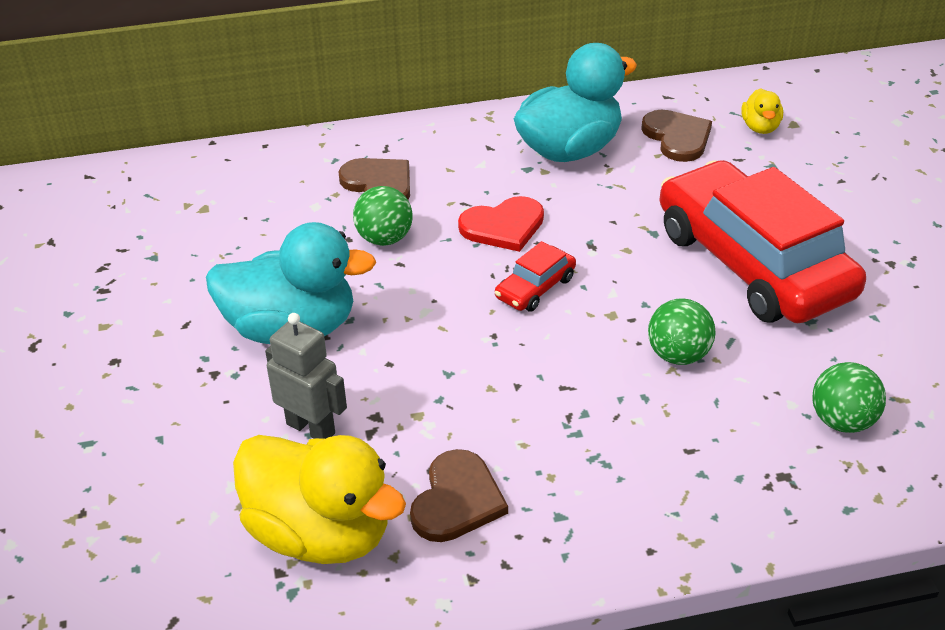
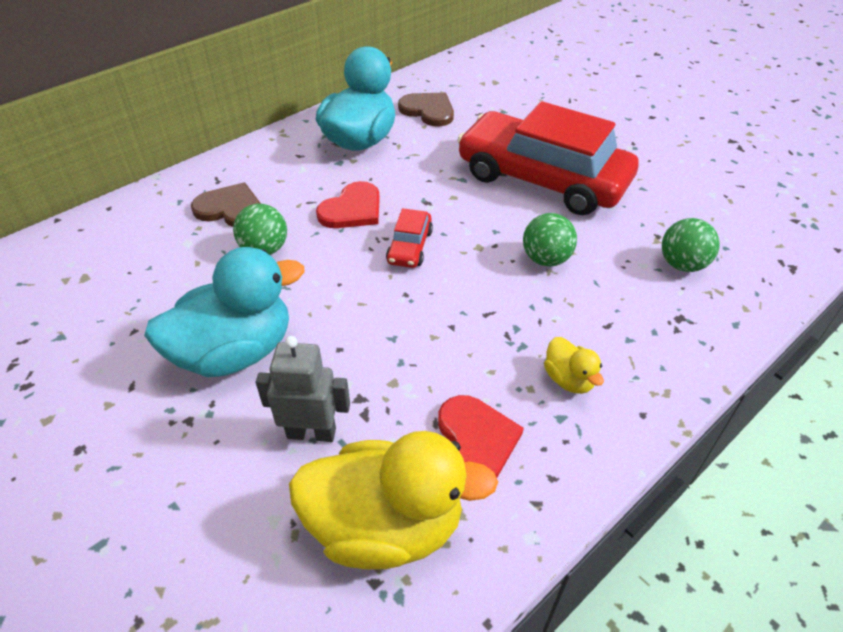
camera: 30 degrees left, 5 degrees up
brown heart [410,449,508,542] -> red heart [438,395,524,478]
yellow duck [741,88,783,134] -> yellow duck moved to [544,337,604,394]

